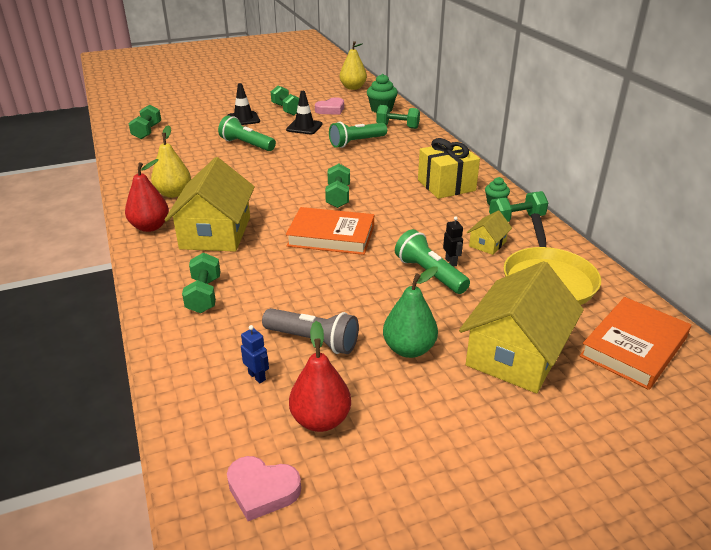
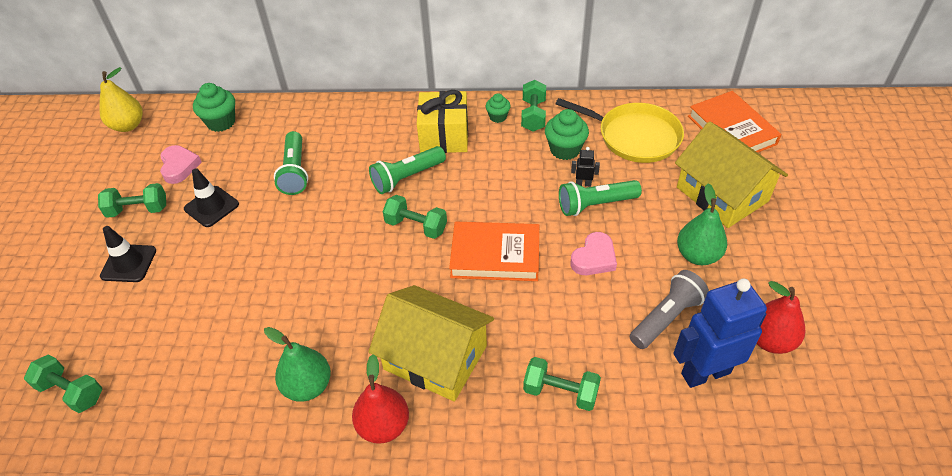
camera: 65 degrees left, 15 degrees up
yellow pear [151,125,191,198] -> green pear [264,327,331,402]
green flashlight [218,116,276,151] -> green flashlight moved to [369,146,446,194]
pink heart [227,456,301,521] -> pink heart moved to [571,232,617,275]
blue robot [241,325,269,383] -> blue robot [673,278,767,388], size x2.49
orange book [286,207,374,255] -> orange book turned 60 degrees clockwise [449,222,539,281]
green dumbbell [376,105,420,129] -> none
yellow house [467,210,512,255] -> green cupcake [545,109,589,160]

